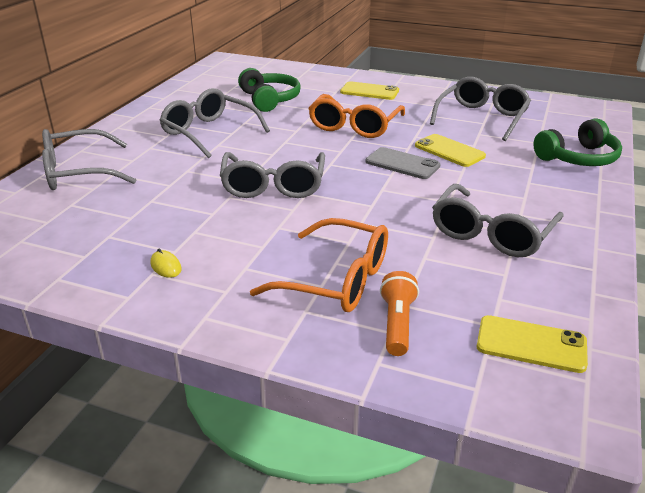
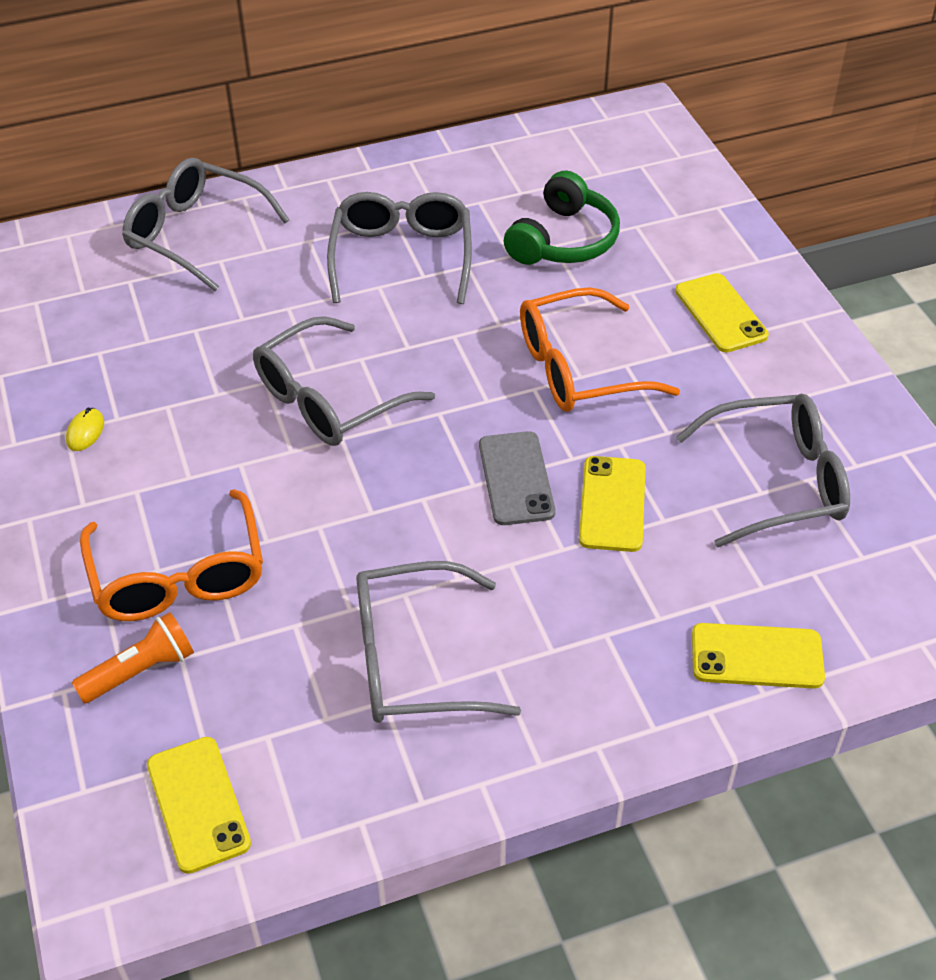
camera: 50 degrees right, 15 degrees up
green headphones [533,119,622,166] -> yellow phone [692,623,825,689]

